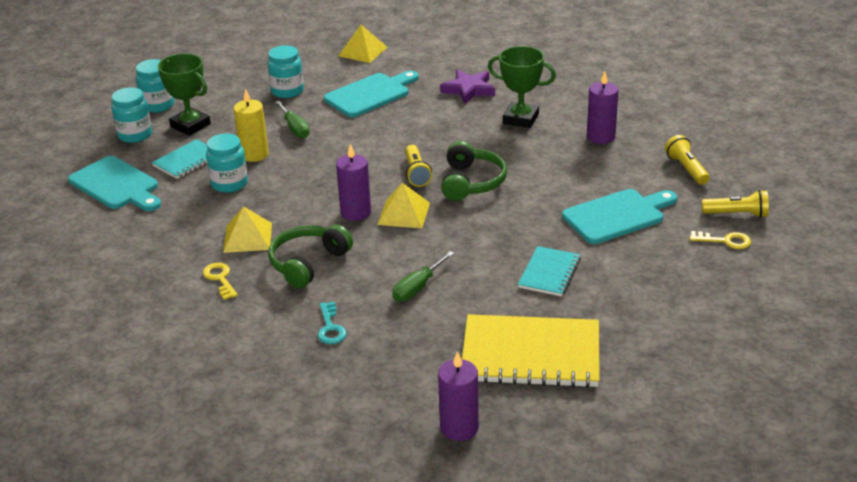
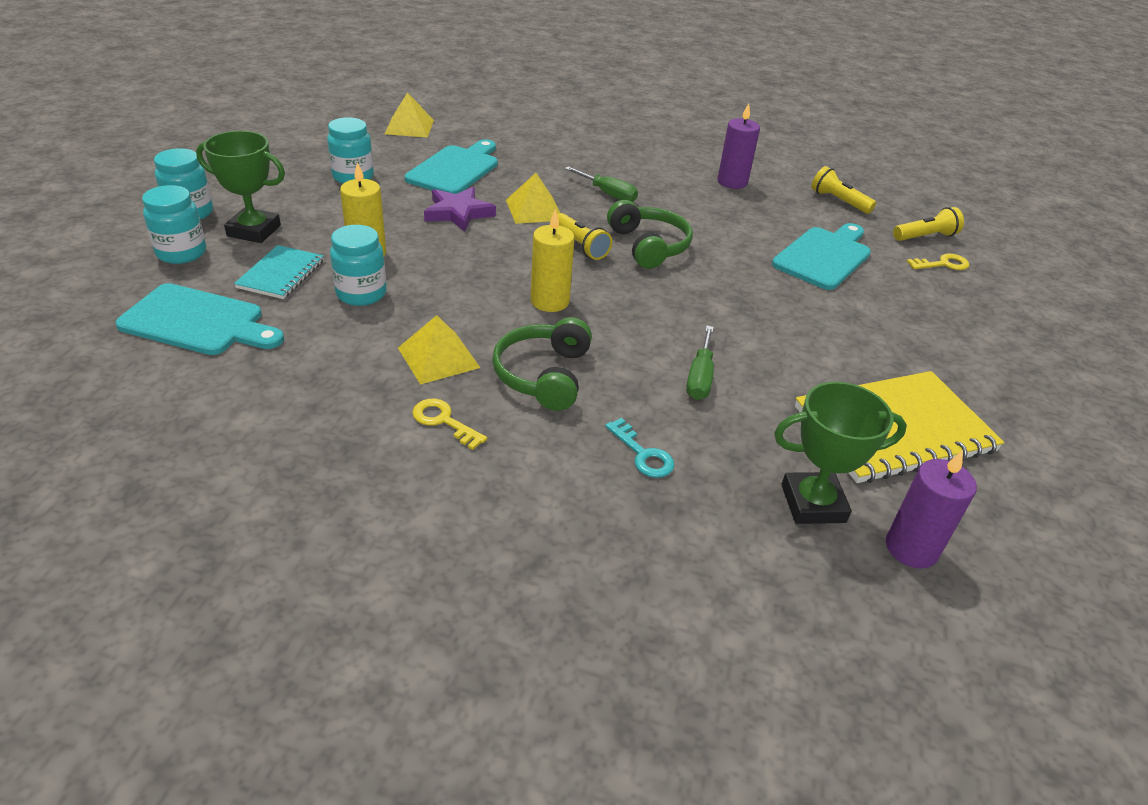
camera: 30 degrees left, 5 degrees up
green screwdriver [275,101,310,139] -> green screwdriver moved to [565,166,638,202]
purple candle [336,144,371,221] -> yellow candle [531,209,575,312]
yellow pyramid [377,183,430,229] -> yellow pyramid moved to [506,173,560,224]
purple star [440,70,495,104] -> purple star moved to [424,187,496,232]
green trophy [488,46,556,128] -> green trophy moved to [774,382,907,524]
turquoise notebook [518,246,581,296] -> none

